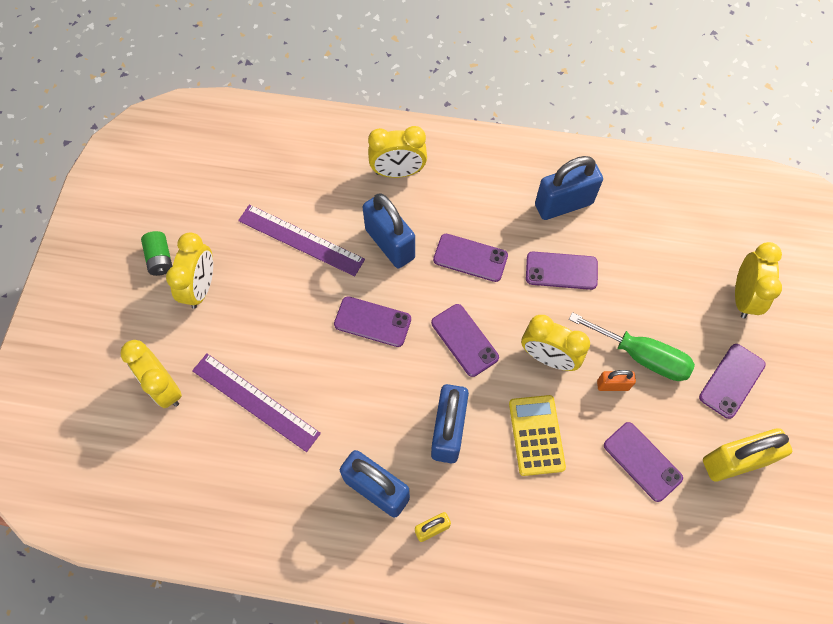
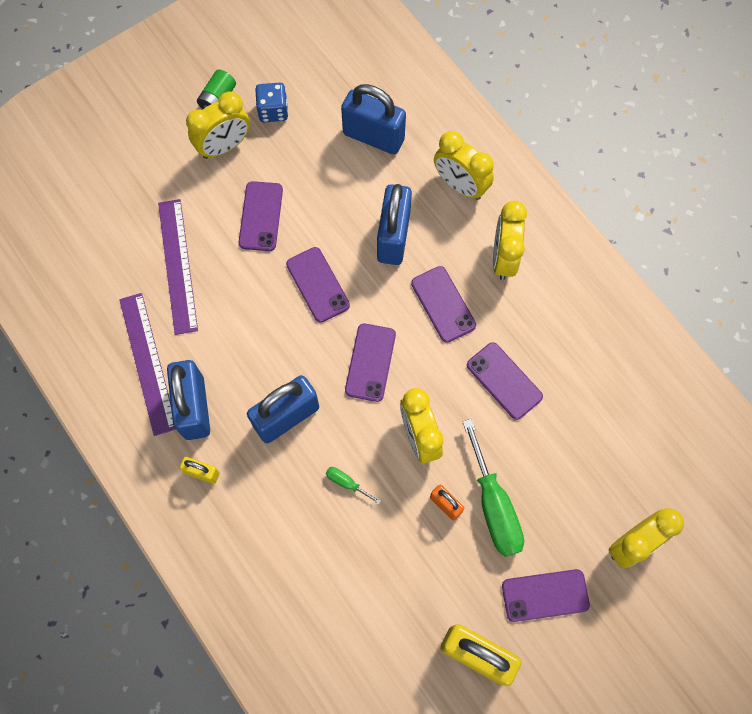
camera: 45 degrees right, 5 degrees up
yellow clock [121,340,182,408] -> yellow clock moved to [493,201,527,280]
purple ruler [238,205,365,276] -> purple ruler moved to [119,293,176,436]
yellow calculator [509,395,566,476] -> green screwdriver [326,467,381,504]
blue padlock [535,156,603,220] -> blue padlock moved to [341,84,406,154]
purple phone [604,422,683,502] -> purple phone moved to [239,181,283,251]
none -> blue dice [255,83,288,122]

